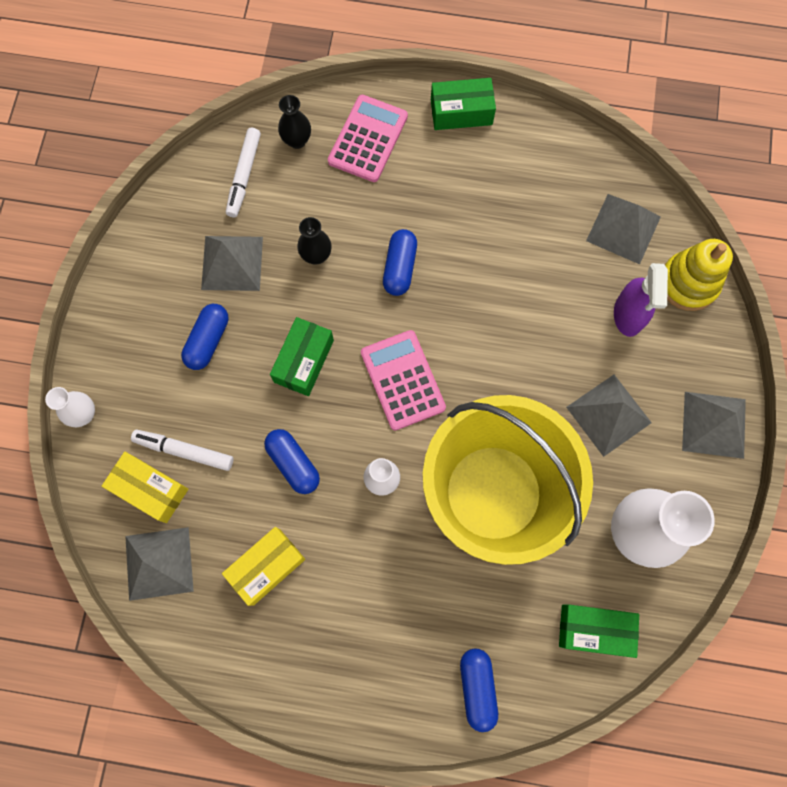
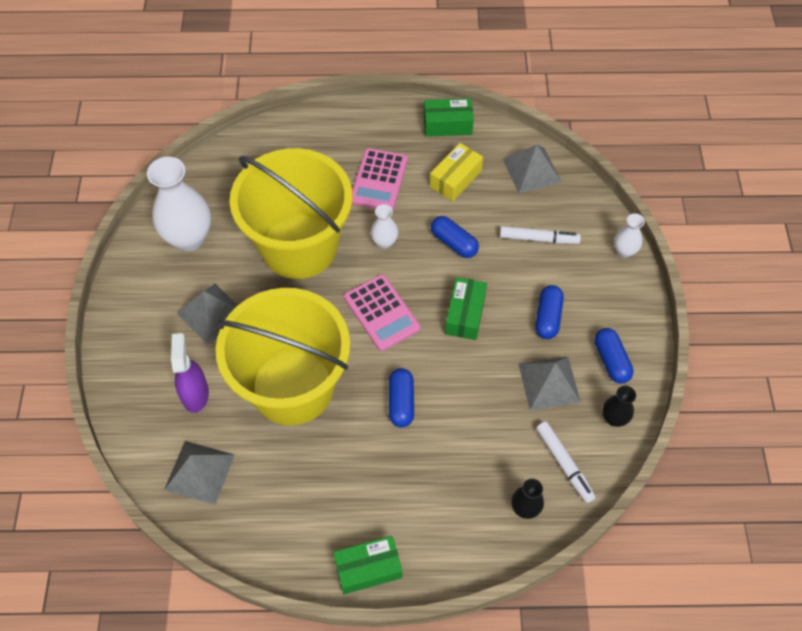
camera: 170 degrees right, 15 degrees down
yellow box [102,452,188,523] -> none
white marker [226,128,261,218] -> white marker turned 150 degrees clockwise [536,421,596,503]
black vase [297,217,332,265] -> black vase moved to [602,386,636,427]
pink calculator [328,95,408,182] -> pink calculator moved to [352,148,408,210]
blue capsule [460,649,498,732] -> blue capsule moved to [595,328,634,384]
green box [559,604,639,658] -> green box moved to [424,98,474,137]
yellow stacking toy [665,239,733,311] -> none
grey pyramid [682,392,746,459] -> none
none -> yellow bucket [216,288,350,425]

